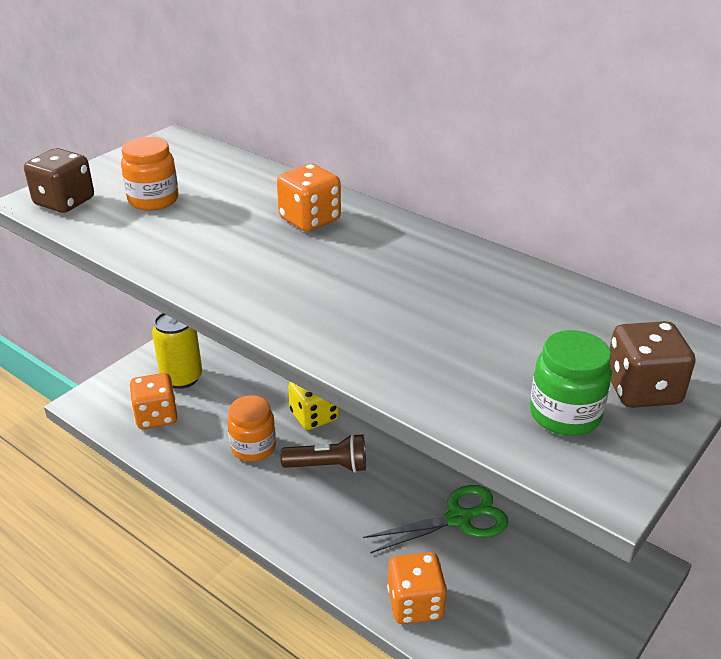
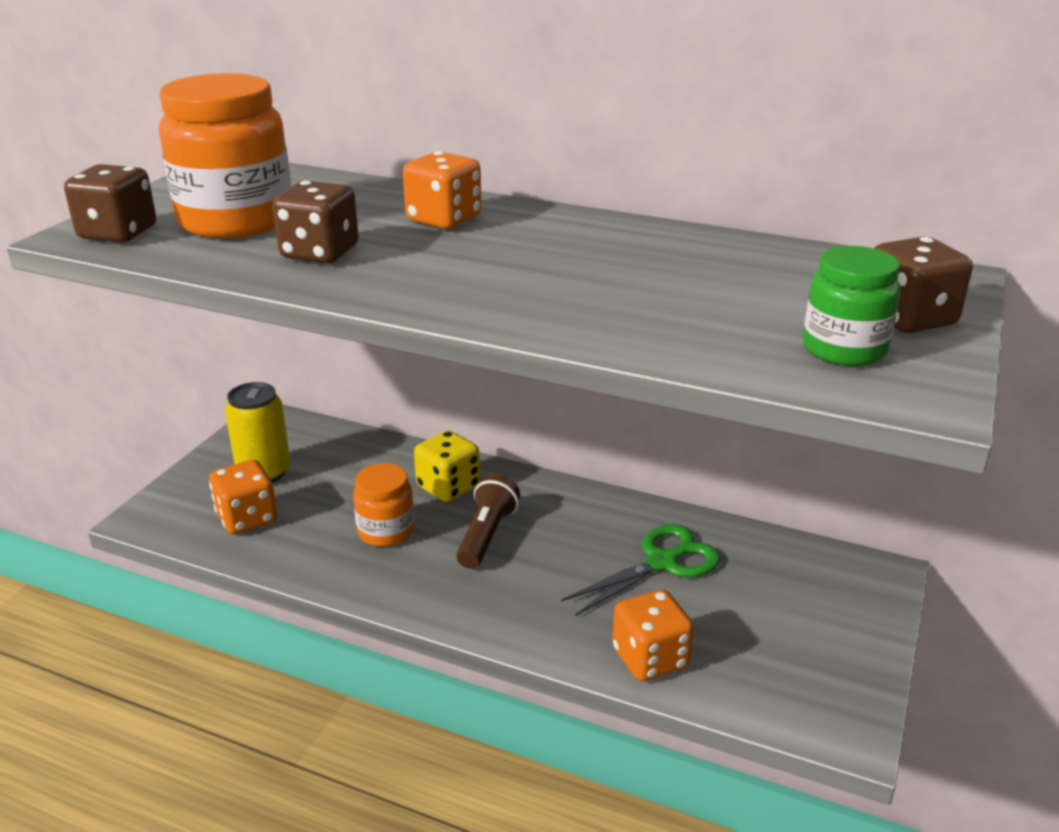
camera: 15 degrees left, 5 degrees down
orange jar [121,137,179,211] -> orange jar [159,73,291,238], size x1.78
brown flashlight [280,434,366,473] -> brown flashlight turned 60 degrees counterclockwise [456,474,520,569]
none -> brown dice [272,181,359,263]

